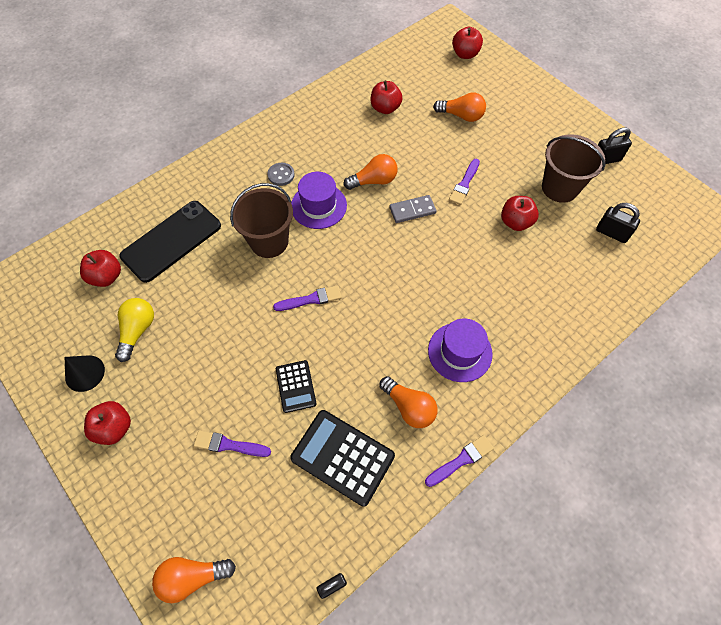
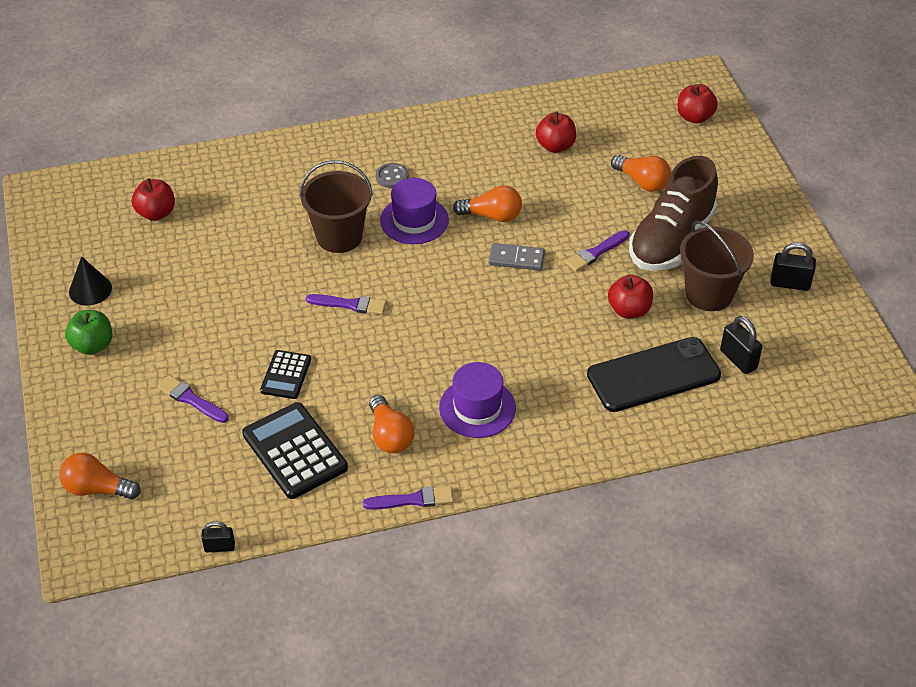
camera: 25 degrees right, 15 degrees down
red apple [84,401,131,445] -> green apple [65,310,112,355]
yellow light bulb [115,298,154,362] -> none
black phone [119,201,221,283] -> black phone moved to [587,337,721,412]
none -> brown shoe [629,156,718,271]

